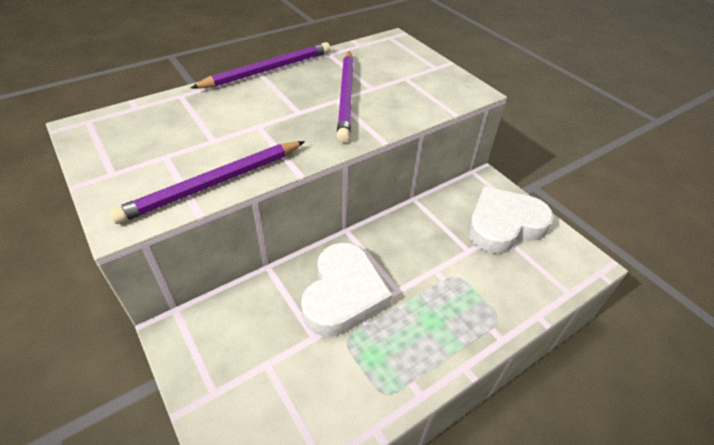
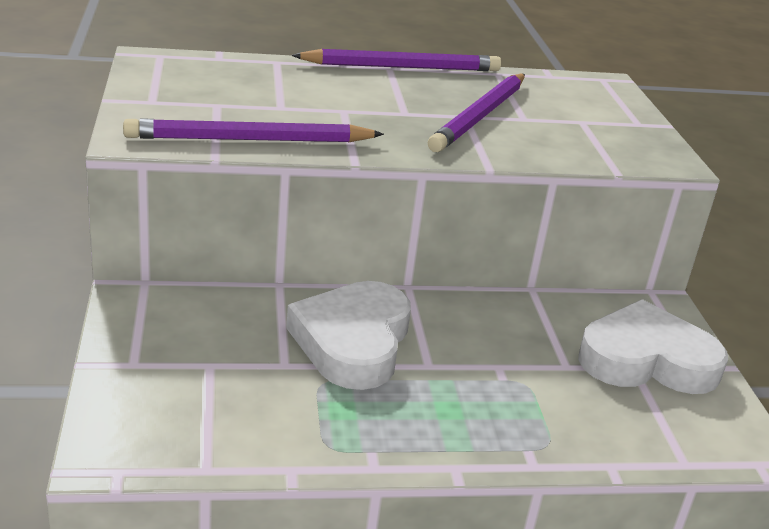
camera: 25 degrees right, 15 degrees down
white heart [301,243,393,337] -> white heart turned 150 degrees clockwise [286,281,411,390]

